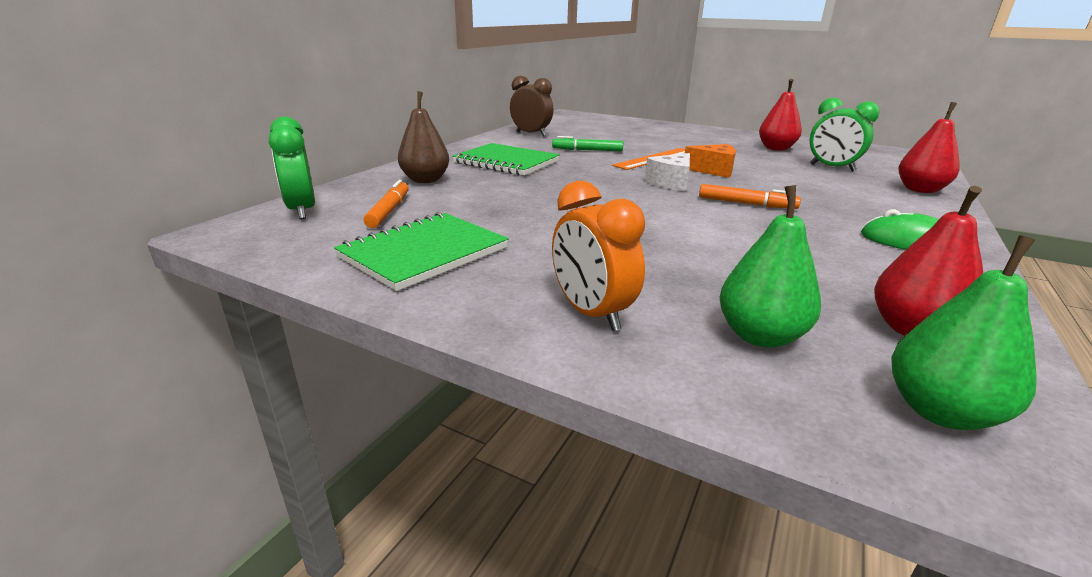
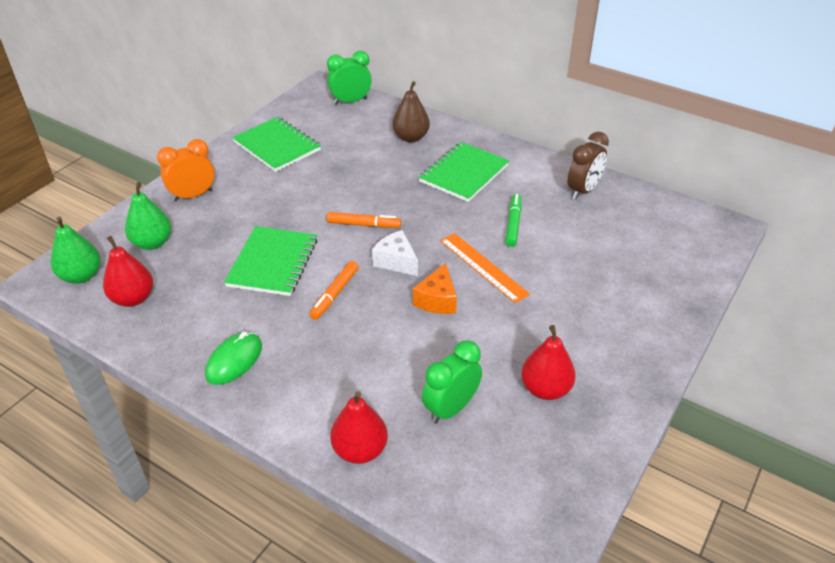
camera: 95 degrees right, 15 degrees up
orange marker [364,180,409,228] -> orange marker moved to [327,212,401,228]
none -> green notebook [224,226,317,296]

